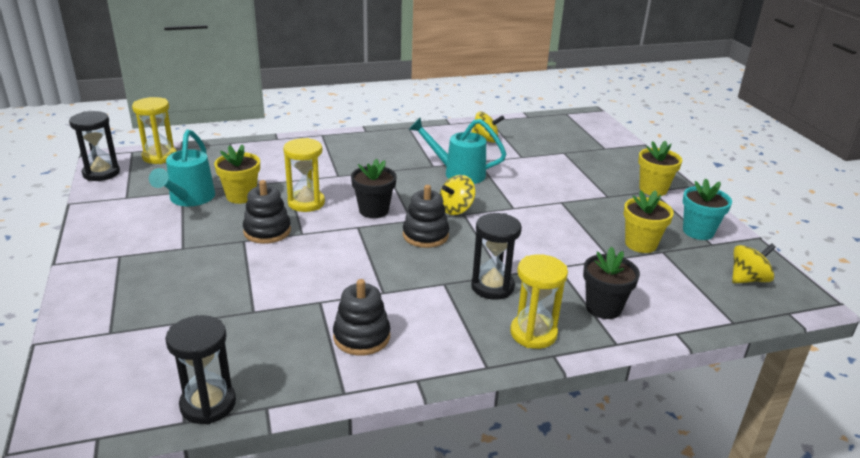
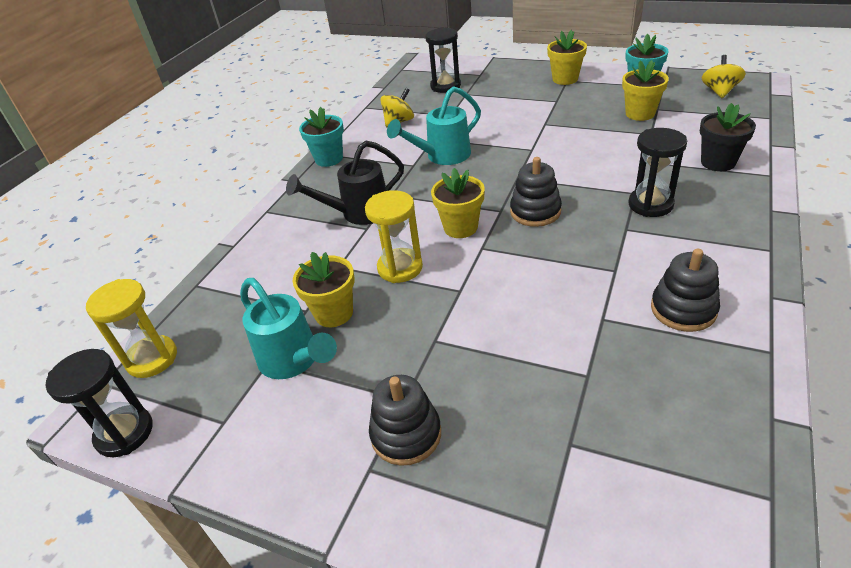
camera: 45 degrees left, 10 degrees up
black hourglass [165,315,236,424] -> black hourglass moved to [425,28,461,93]
black stacking toy [243,180,291,244] -> black stacking toy moved to [369,375,441,466]
black flower pot [351,159,397,218] -> yellow flower pot [431,168,485,238]
yellow spinning top [440,175,476,215] -> none
yellow hourglass [510,254,568,349] -> none
none -> black watering can [286,141,404,225]
none -> turquoise flower pot [299,107,344,167]

